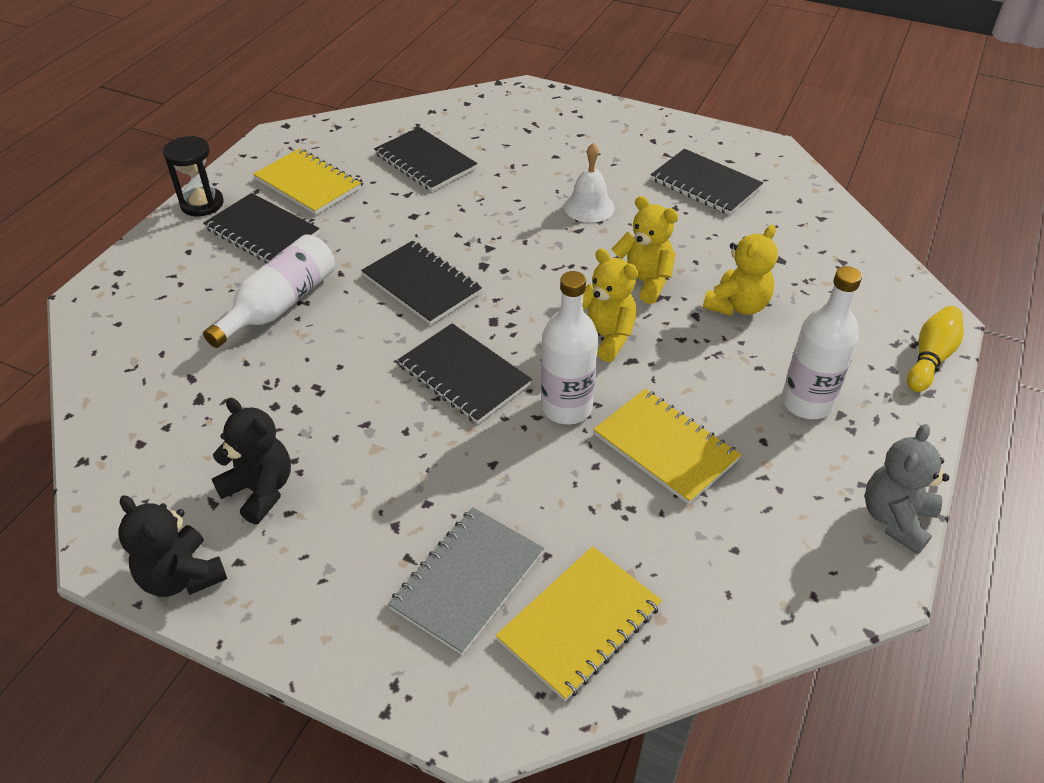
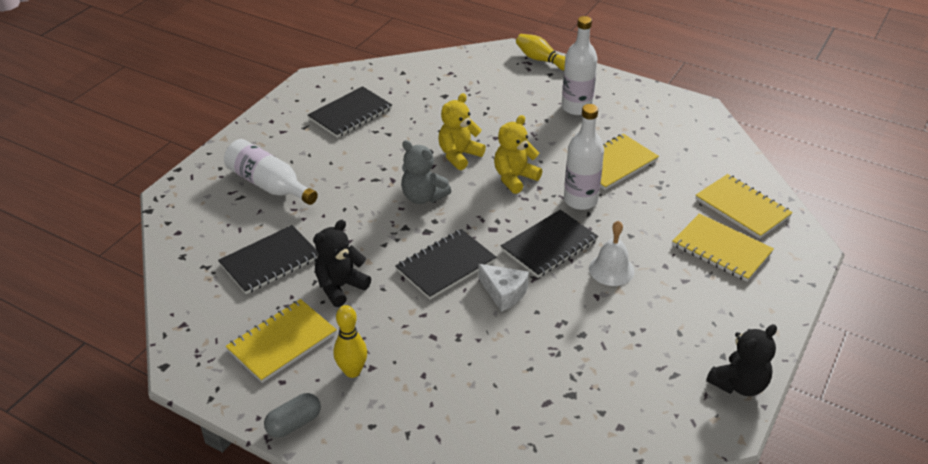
camera: 85 degrees left, 5 degrees down
black hourglass [163,136,224,216] -> grey capsule [264,393,321,438]
black notebook [203,193,319,263] -> yellow bowling pin [334,305,367,378]
white bottle [203,234,335,348] -> white bottle moved to [224,139,318,205]
black teddy bear [212,398,291,524] -> black teddy bear moved to [313,220,371,307]
grey notebook [388,507,544,655] -> yellow notebook [672,213,774,281]
white bell [564,143,615,223] -> white bell moved to [589,221,635,286]
yellow teddy bear [703,225,778,316] -> none
grey teddy bear [865,424,949,554] -> grey teddy bear moved to [401,140,451,204]
none -> white cheese [478,264,529,312]

